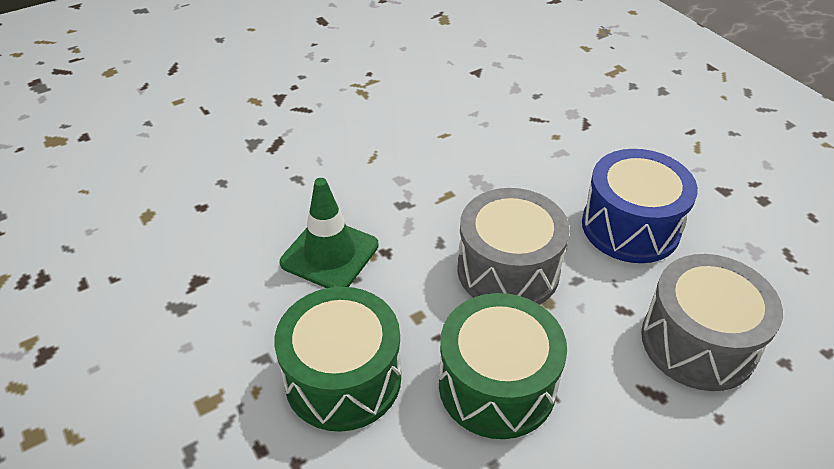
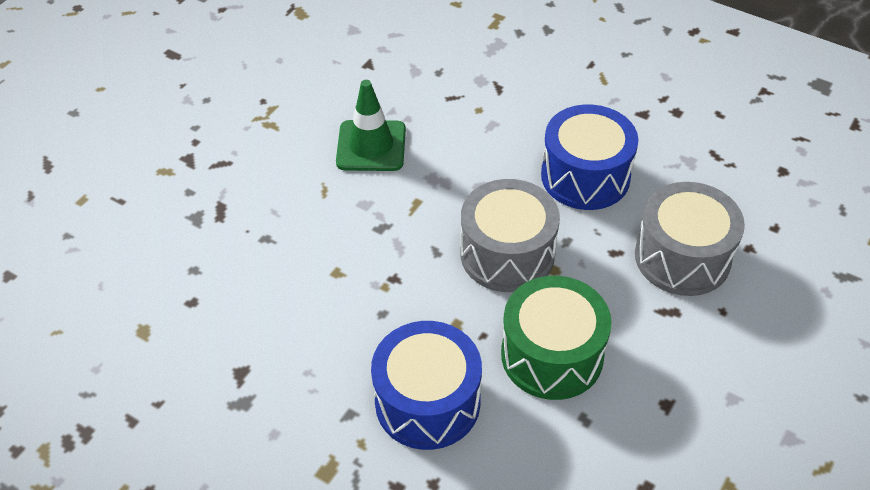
camera: 25 degrees left, 5 degrees up
green drum [274,287,401,432] -> blue drum [371,321,482,450]
green traffic cone [280,178,379,288] -> green traffic cone moved to [336,80,406,171]

